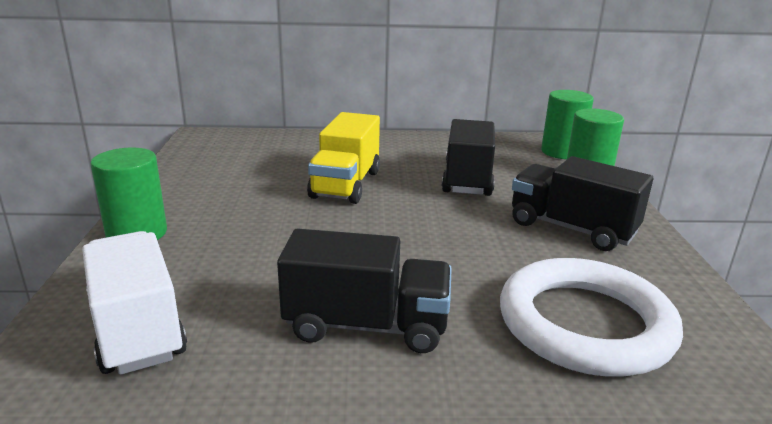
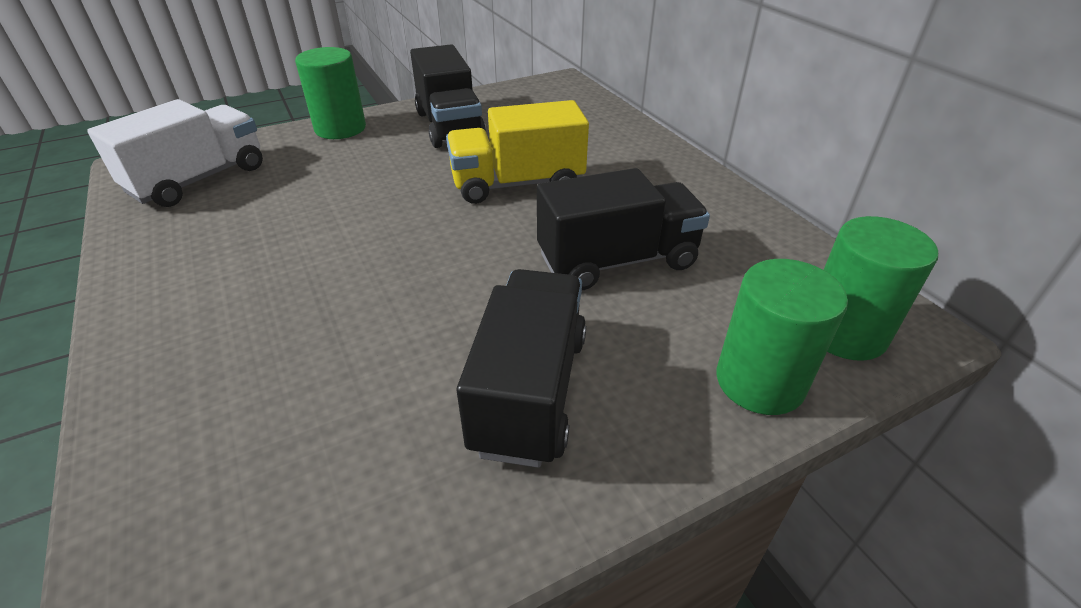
camera: 65 degrees right, 15 degrees up
black truck [277,228,452,353] -> black truck moved to [410,44,486,148]
white ring [500,258,683,377] -> none

